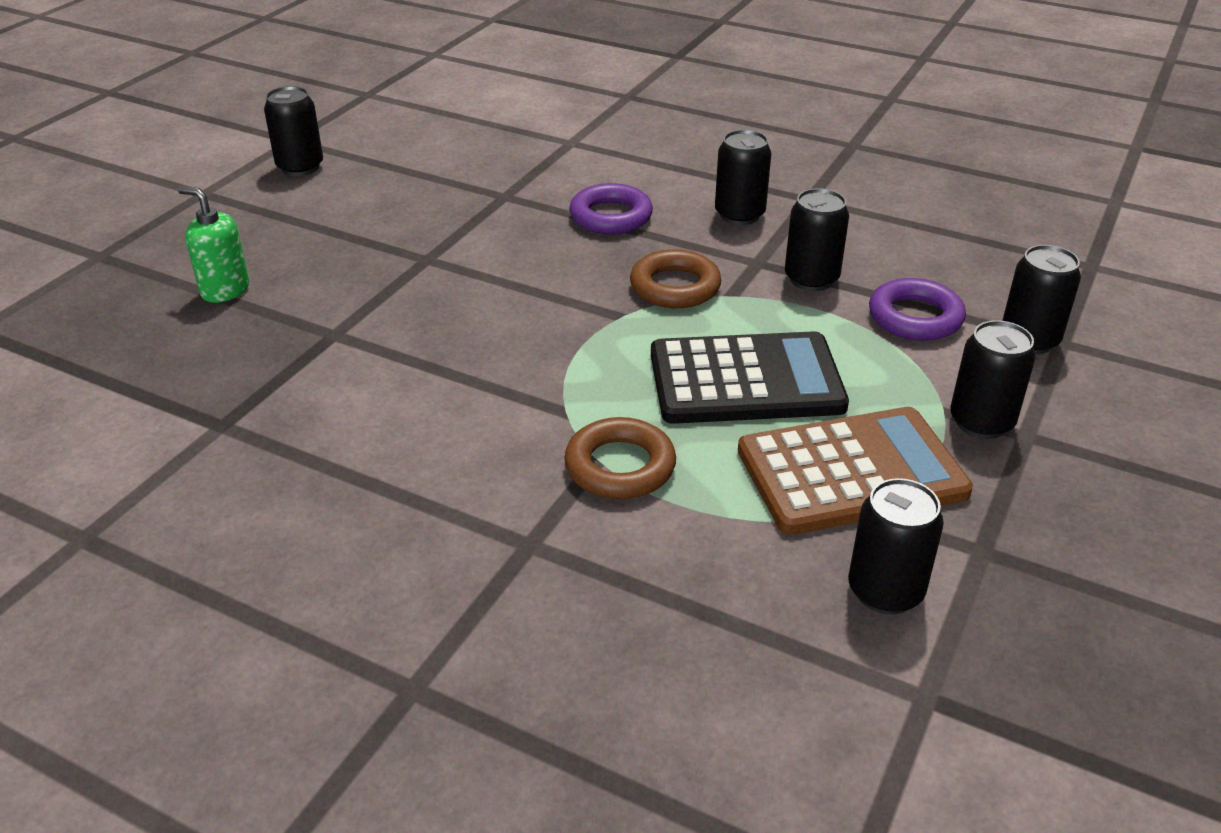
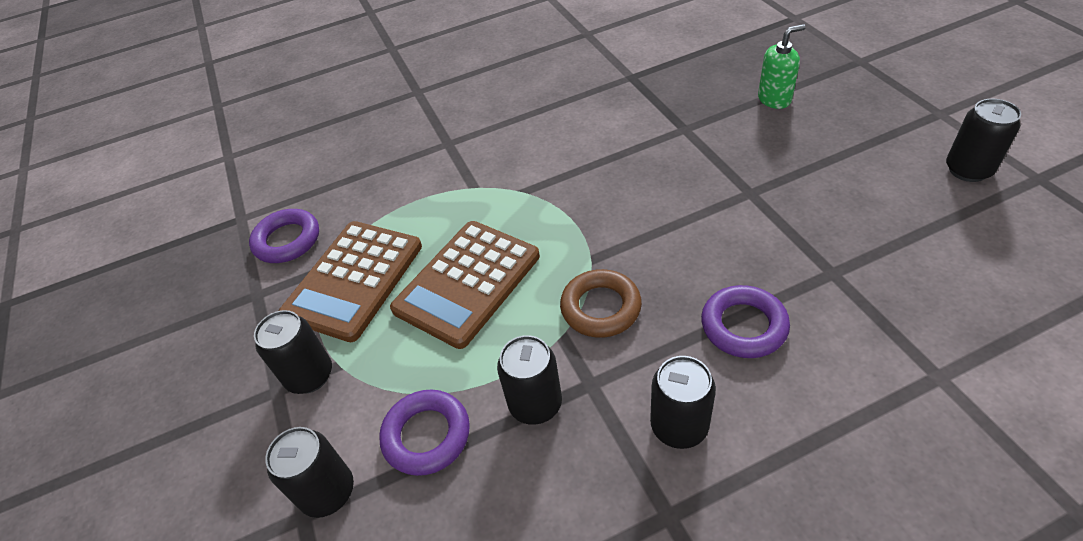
camera: 135 degrees right, 10 degrees up
brown ring [564,417,676,499] -> none
black calculator [651,331,849,424] -> brown calculator [390,221,540,349]
black can [848,478,944,615] -> purple ring [249,209,319,263]

